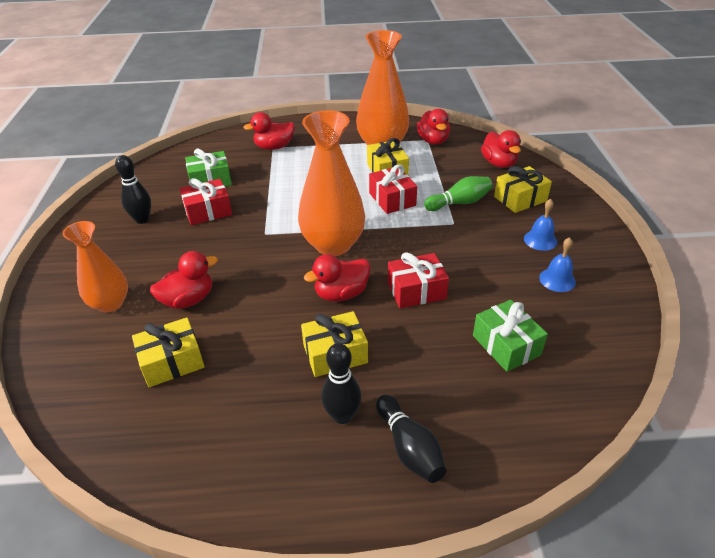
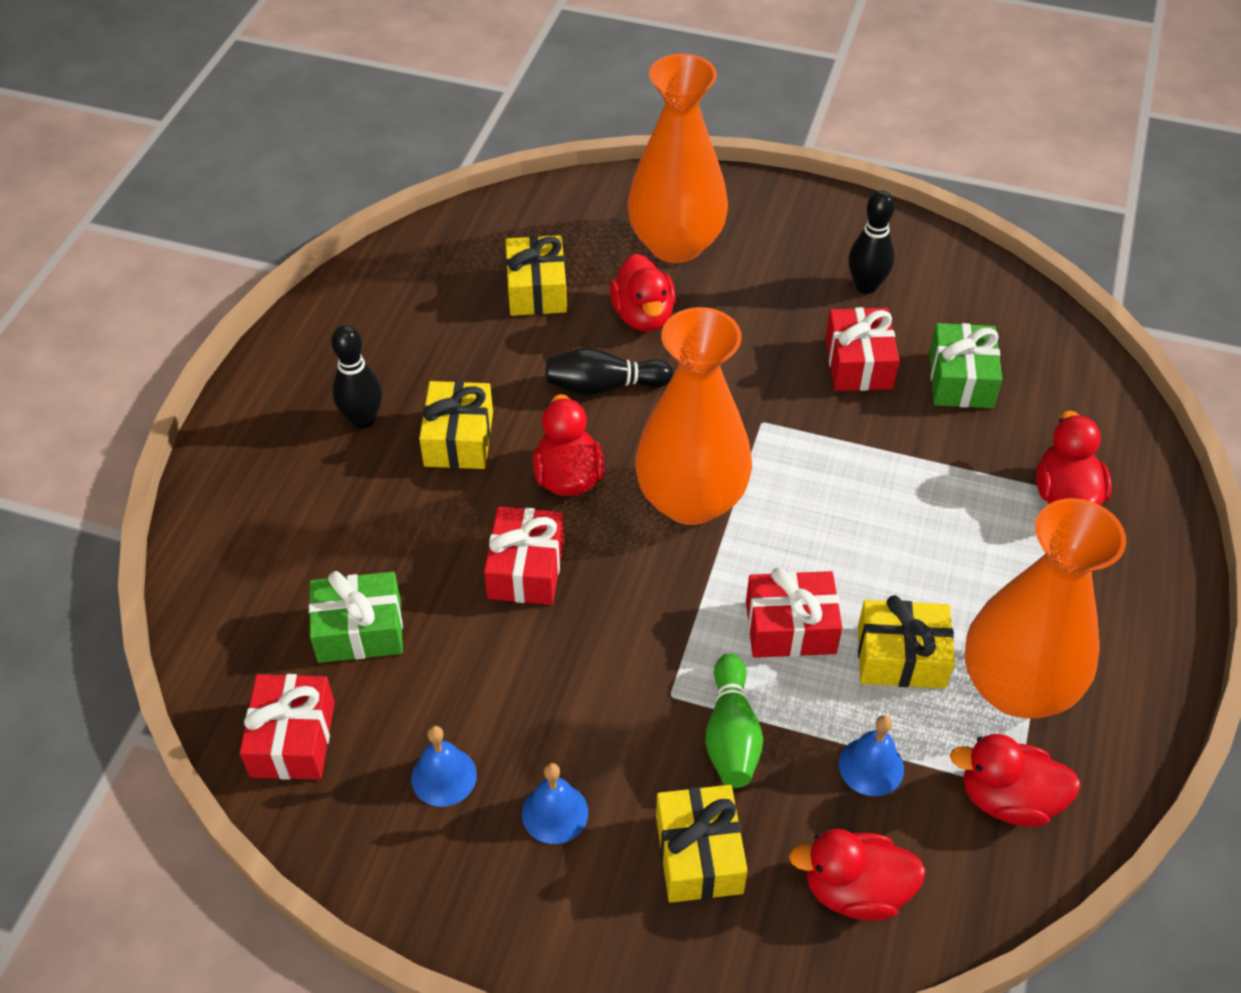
camera: 110 degrees right, 10 degrees up
orange vase [63,221,128,312] -> orange vase [627,54,728,263], size x1.61
black bowling pin [376,394,446,483] -> black bowling pin moved to [546,348,673,396]
none -> red gift [239,674,335,780]
none -> blue bell [839,715,904,796]

